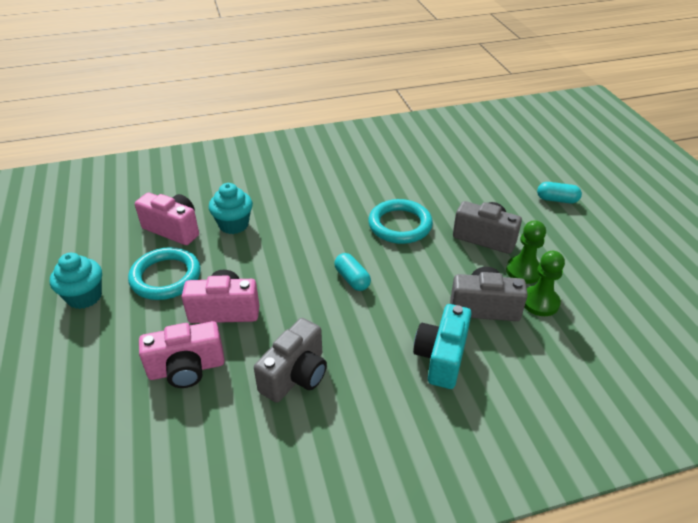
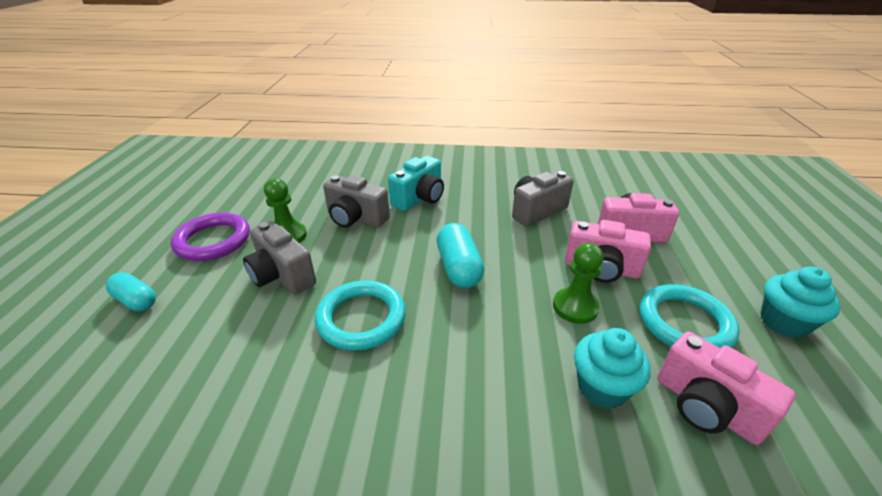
camera: 160 degrees left, 5 degrees down
turquoise capsule [334,253,371,291] -> turquoise capsule [437,223,484,288], size x1.50
green pawn [524,251,565,316] -> green pawn moved to [553,243,603,324]
none -> purple ring [171,213,250,261]

